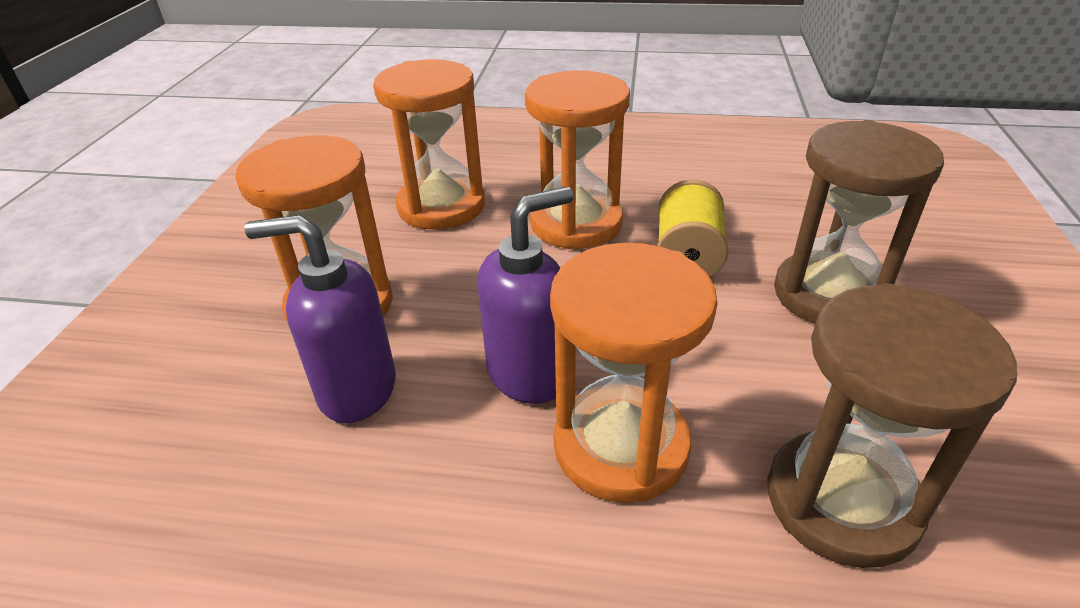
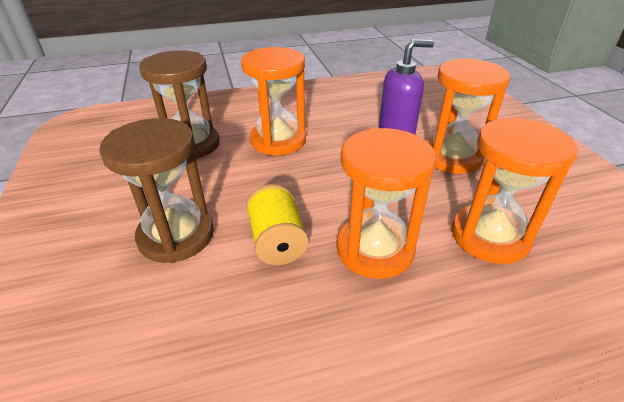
camera: 155 degrees right, 0 degrees up
purple soap dispenser [477,187,574,404] -> none

